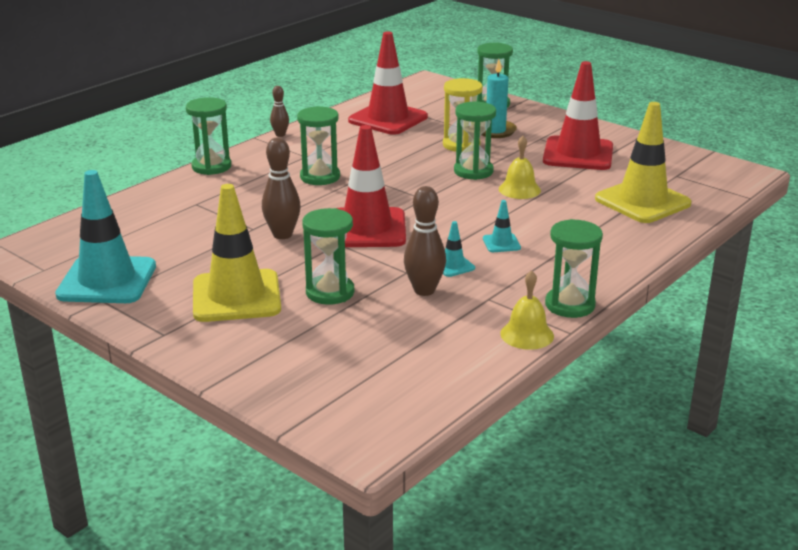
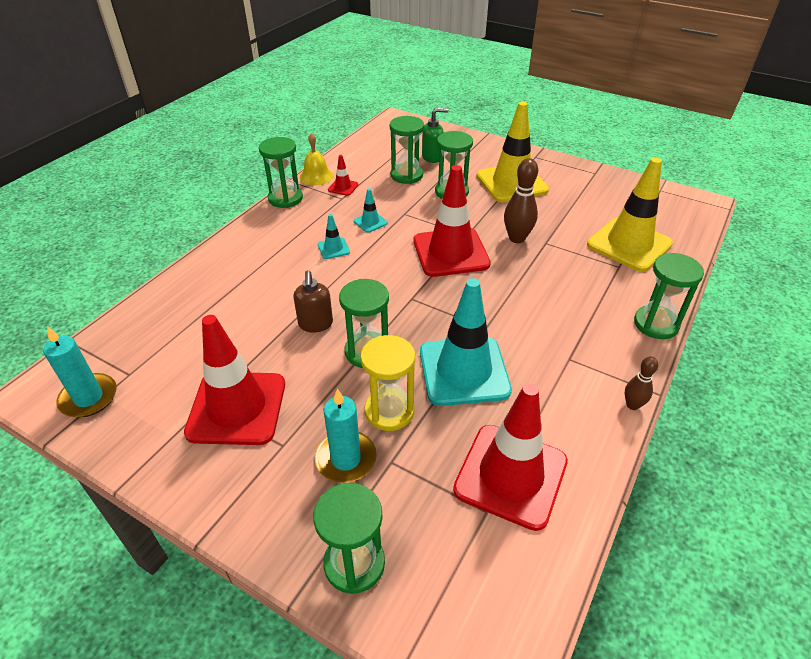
camera: 170 degrees right, 15 degrees up
turquoise traffic cone [55,170,156,303] -> turquoise traffic cone moved to [420,278,512,406]
green hourglass [297,106,340,185] -> green hourglass moved to [390,116,424,184]
brown bowling pin [404,186,446,296] -> none
yellow bell [499,136,541,199] -> brown soap dispenser [293,270,333,333]
yellow traffic cone [595,102,691,223] -> yellow traffic cone moved to [587,158,673,272]
none -> turquoise candle [43,326,117,418]
none -> red traffic cone [328,155,358,196]
none -> green soap dispenser [422,108,448,163]

